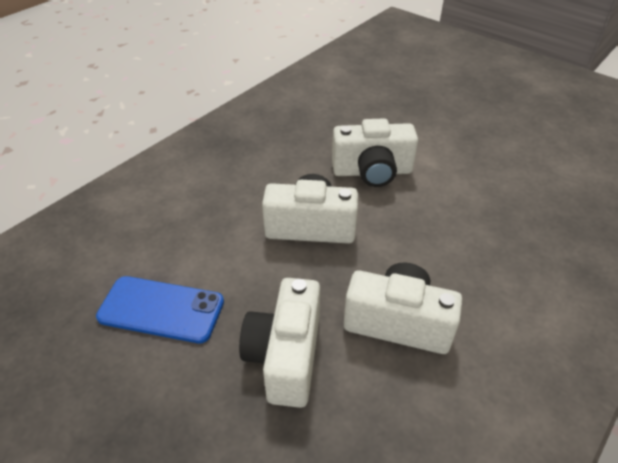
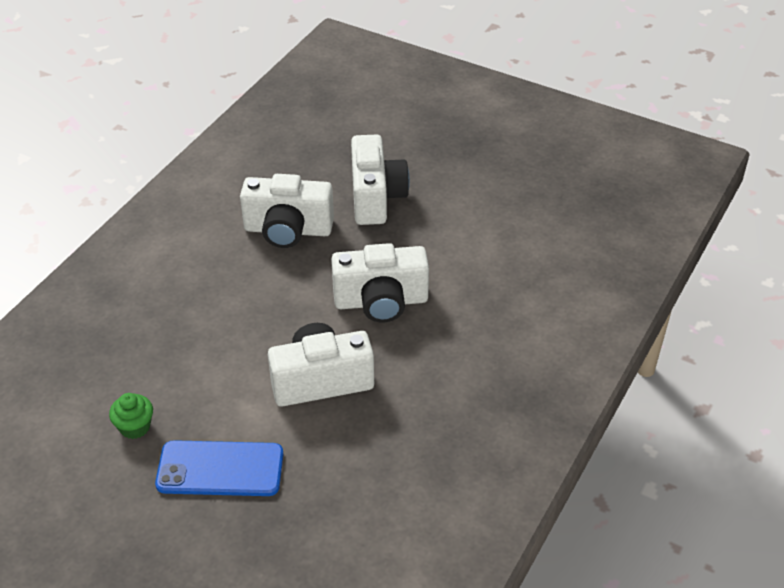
camera: 170 degrees right, 0 degrees up
blue phone [96,276,224,343] -> blue phone moved to [155,440,283,496]
none -> green cupcake [109,393,153,439]

